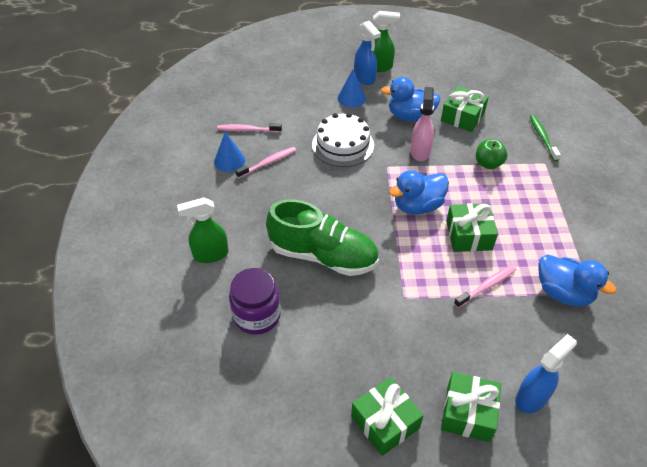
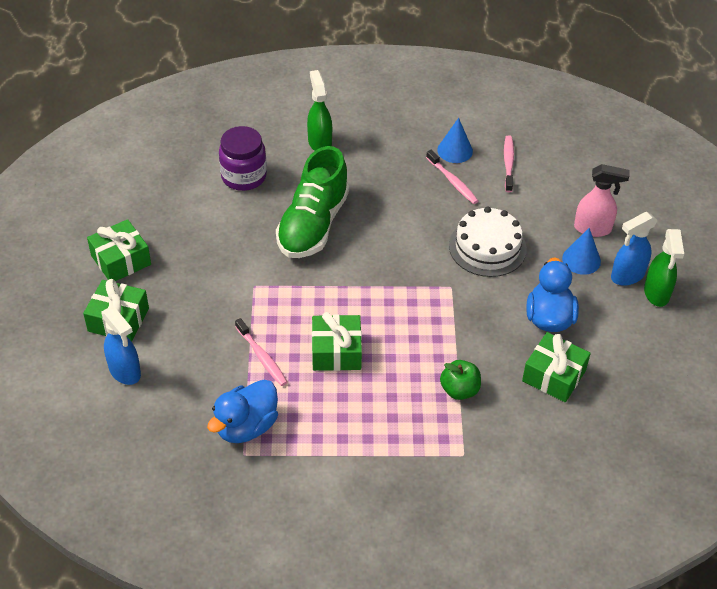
camera: 90 degrees right, 0 degrees up
blue duck [389,170,449,215] -> none
pink spray bottle [411,87,434,161] -> pink spray bottle moved to [574,164,630,237]
green toothbrush [530,115,561,161] -> none

